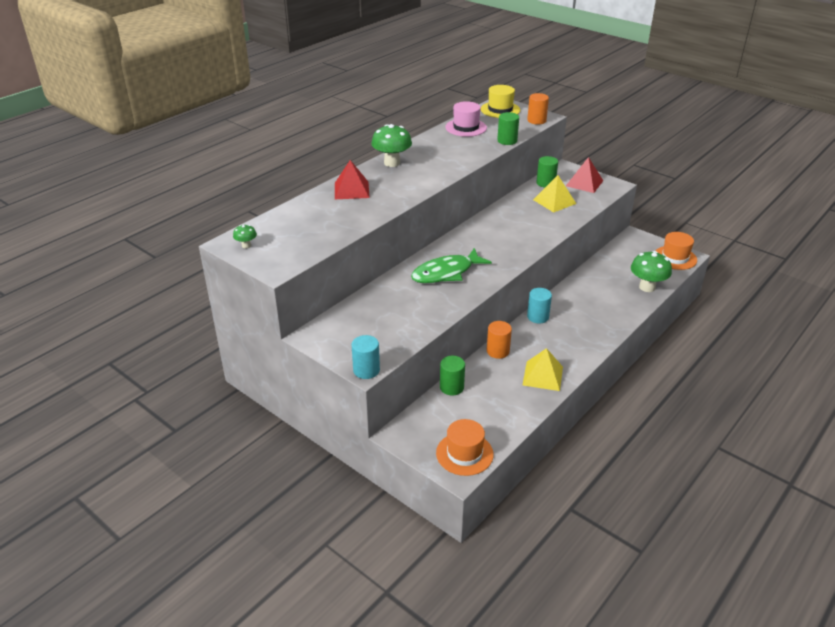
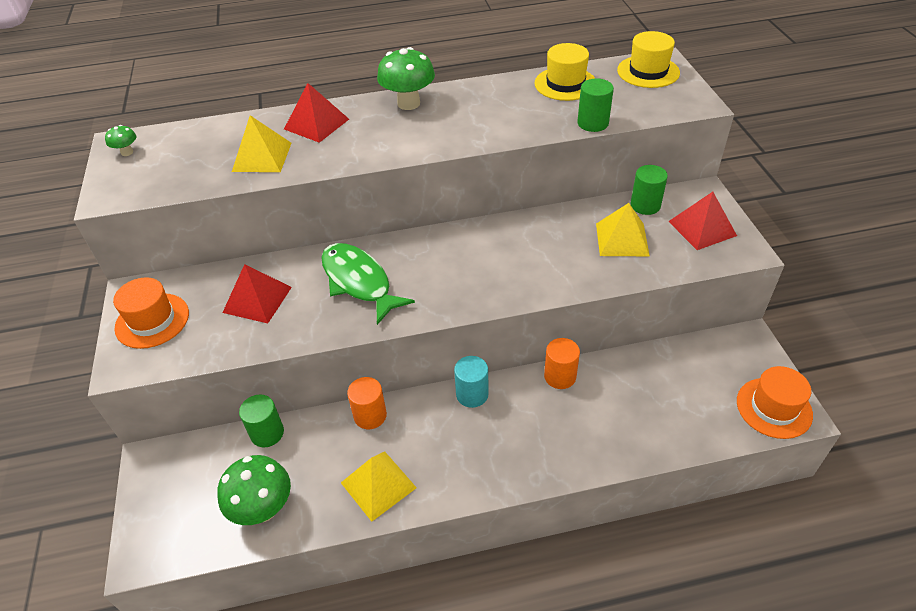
camera: 40 degrees right, 10 degrees up
turquoise cylinder [352,335,380,379] -> none
green fish [411,248,492,283] -> green fish turned 45 degrees clockwise [321,243,415,325]
orange hat [436,419,494,476] -> orange hat moved to [113,277,189,349]
pink hat [445,101,487,137] -> yellow hat [534,43,596,101]
orange cylinder [527,93,549,124] -> orange cylinder moved to [544,338,580,389]
green mushroom [631,251,672,292] -> green mushroom moved to [217,455,291,525]
none -> red pyramid [222,264,292,323]
none -> yellow pyramid [232,115,292,172]

